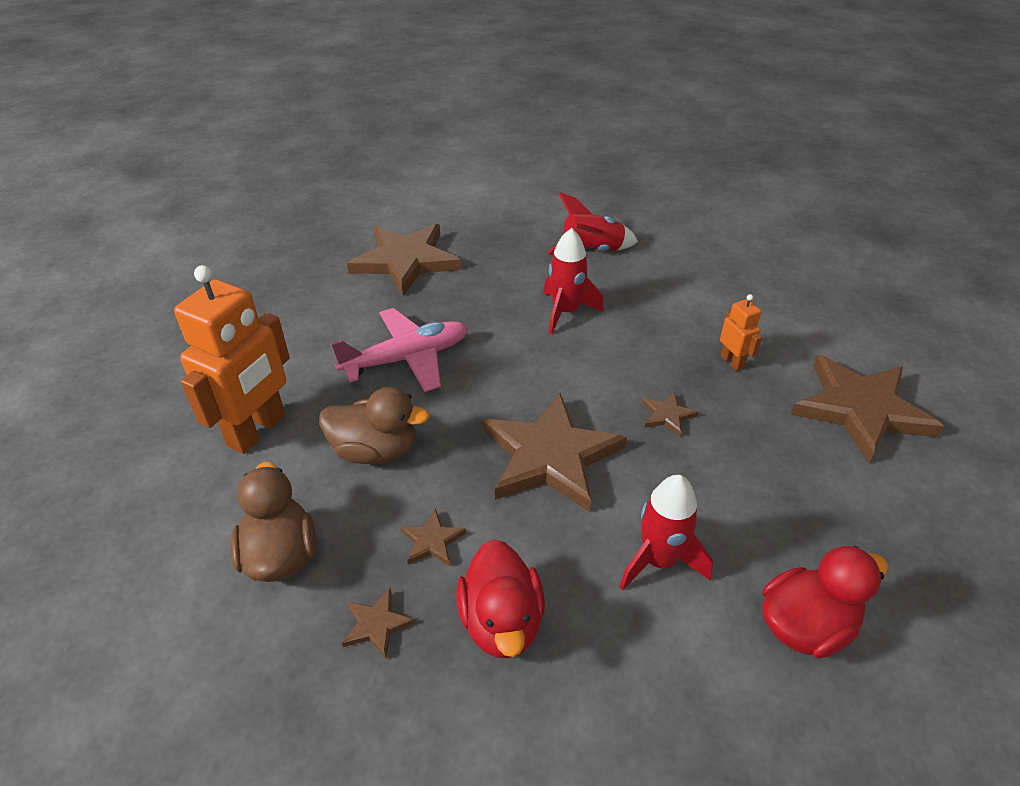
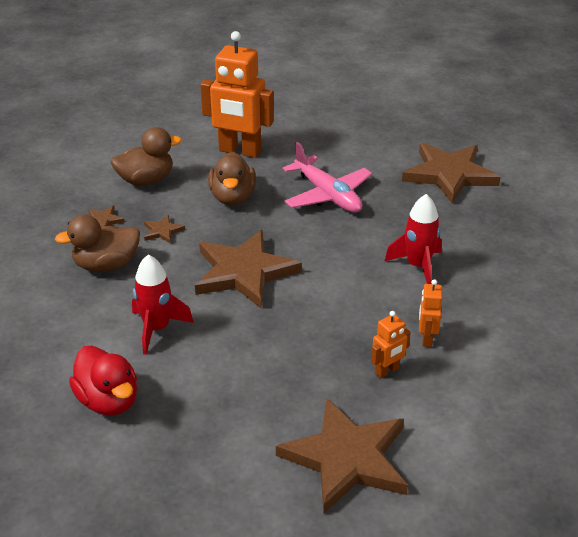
camera: 80 degrees right, 5 degrees down
red duck [456,539,545,658] -> brown duck [55,215,140,272]
red rocket [547,192,638,255] -> none
brown star [641,392,699,437] -> none
none -> orange robot [419,279,442,347]

